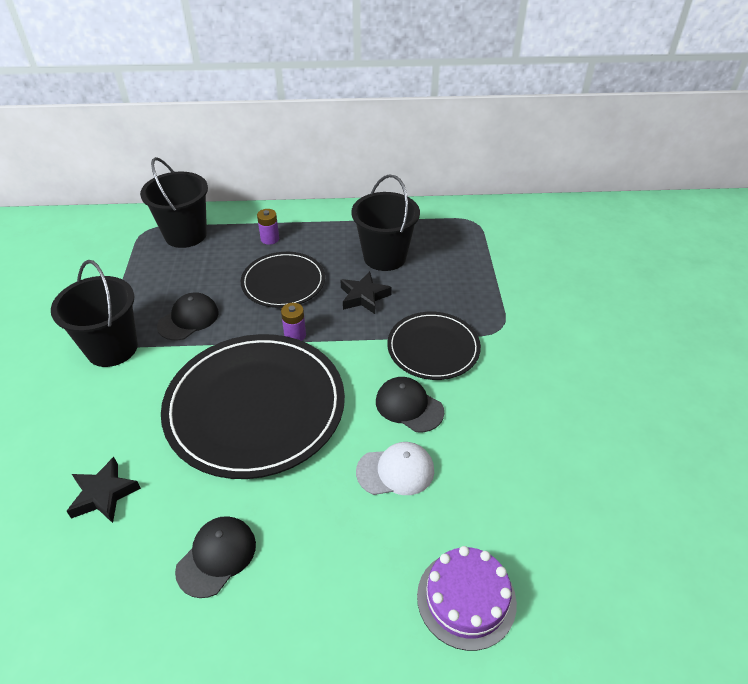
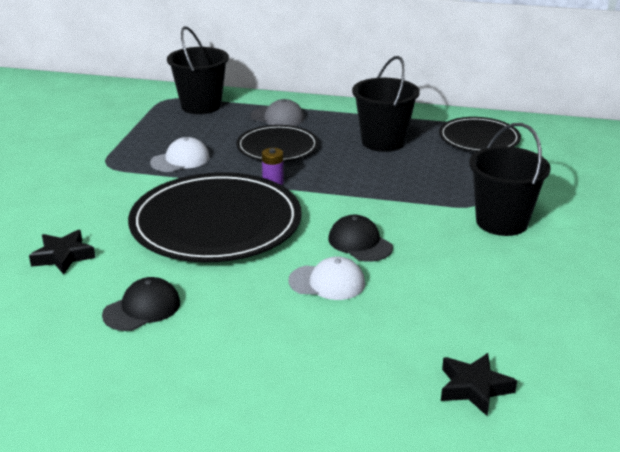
camera: 15 degrees right, 15 degrees down
black bucket [51,260,138,367] -> black bucket moved to [469,123,551,236]
black cap [157,292,219,340] -> white cap [150,137,210,172]
purple battery [257,209,279,245] -> grey cap [250,99,304,126]
black star [340,272,392,314] -> black star moved to [441,353,517,416]
black plate [387,312,481,380] -> black plate moved to [439,117,521,152]
purple cake [417,546,517,651] -> none

